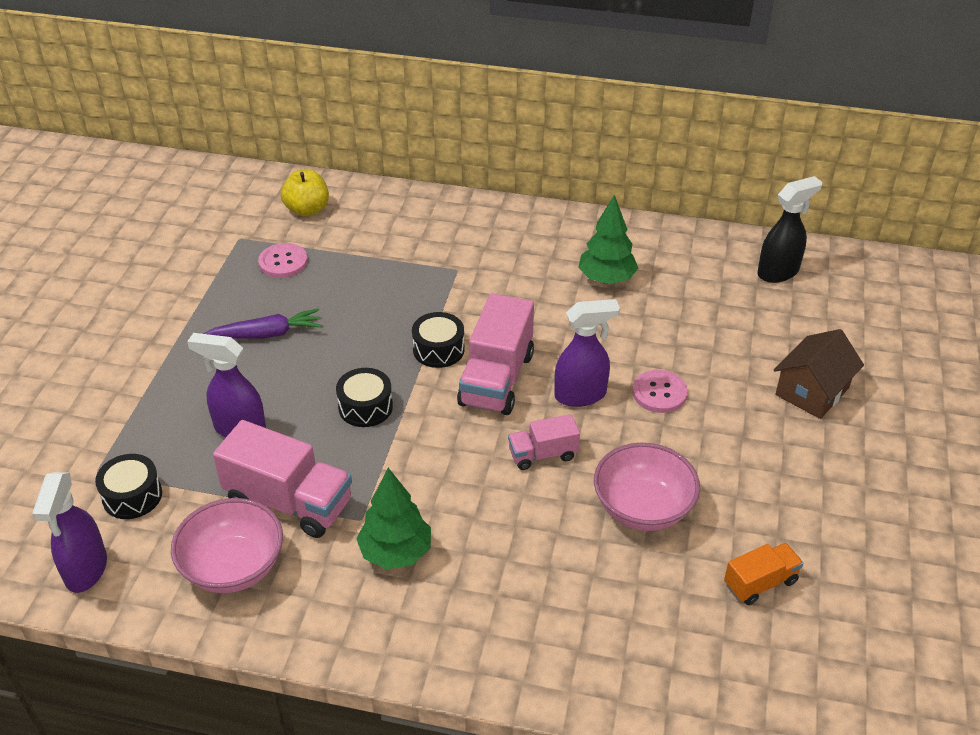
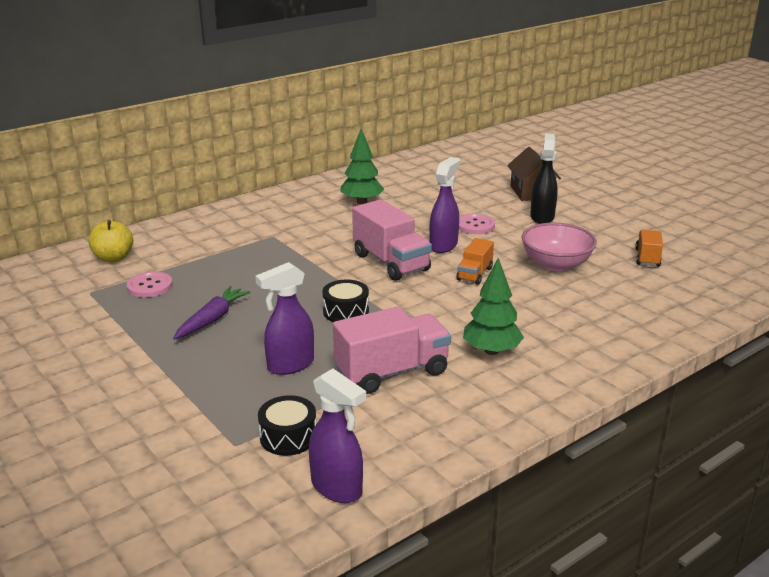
camera: 50 degrees left, 15 degrees down
pink bowl [171,498,283,593] -> none
black drum [412,312,465,368] -> none
pink truck [508,414,580,470] -> orange truck [456,238,494,285]
black spray bottle [757,176,822,283] -> black spray bottle moved to [530,134,558,224]

